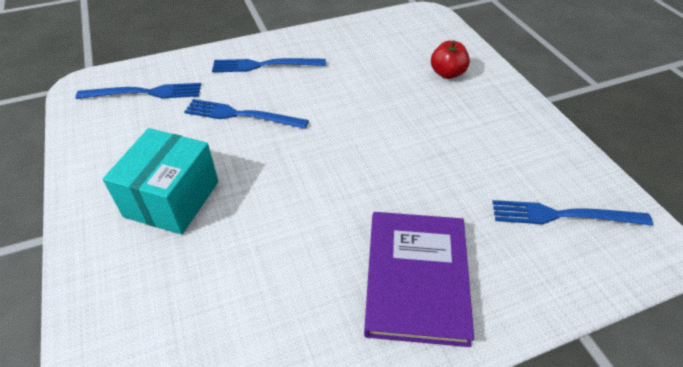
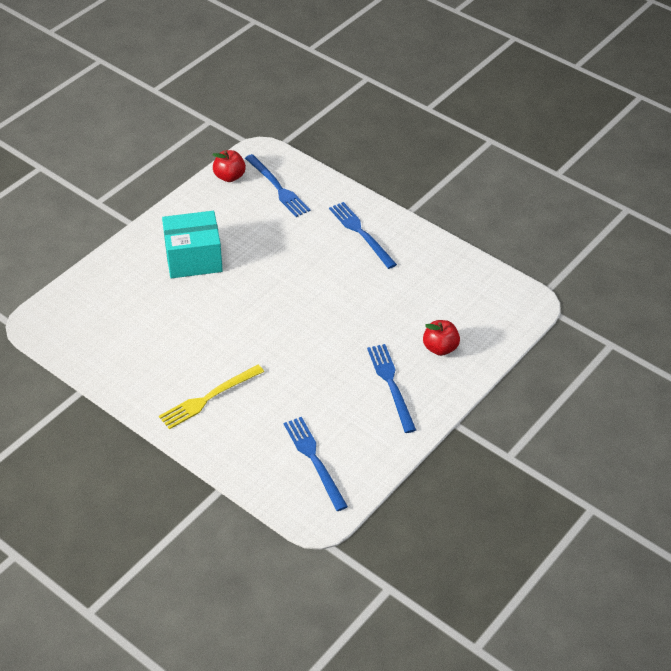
camera: 60 degrees right, 0 degrees up
blue fork [184,99,309,129] -> blue fork moved to [367,344,416,433]
purple book [364,212,474,347] -> yellow fork [159,365,264,429]
none -> red apple [213,150,246,182]

